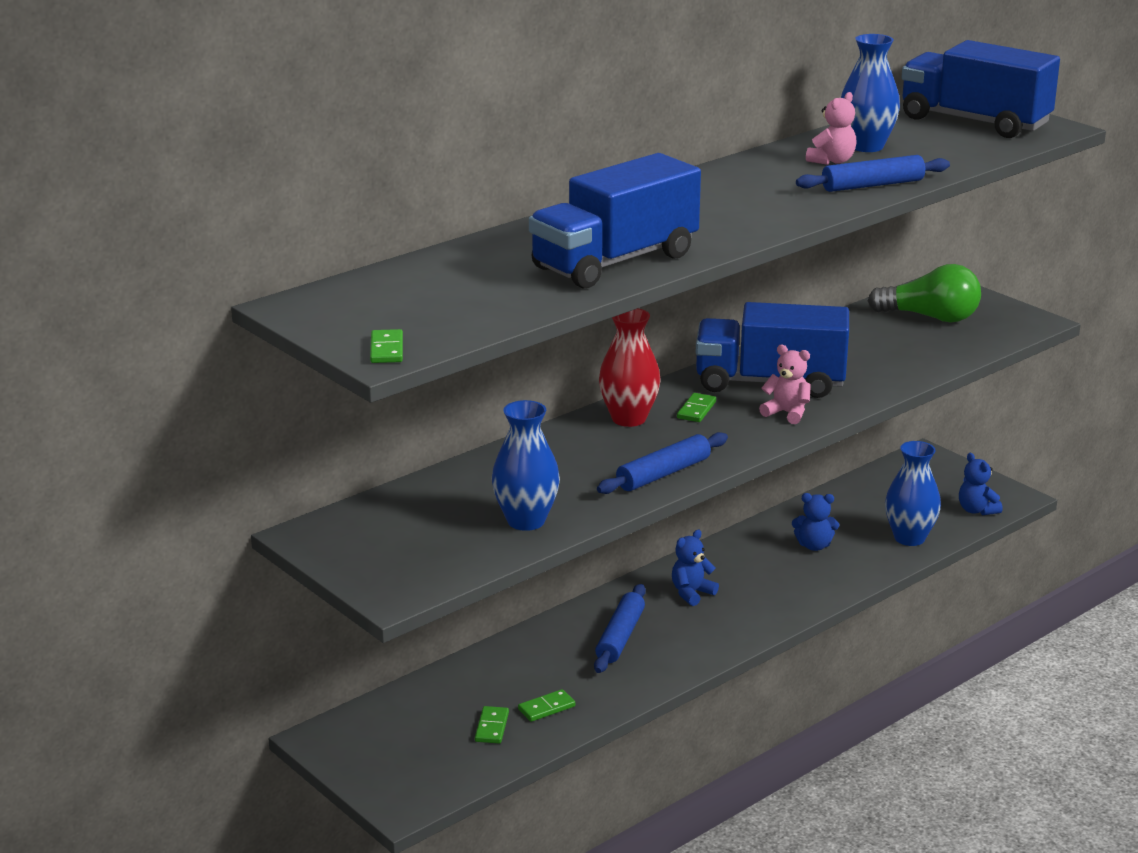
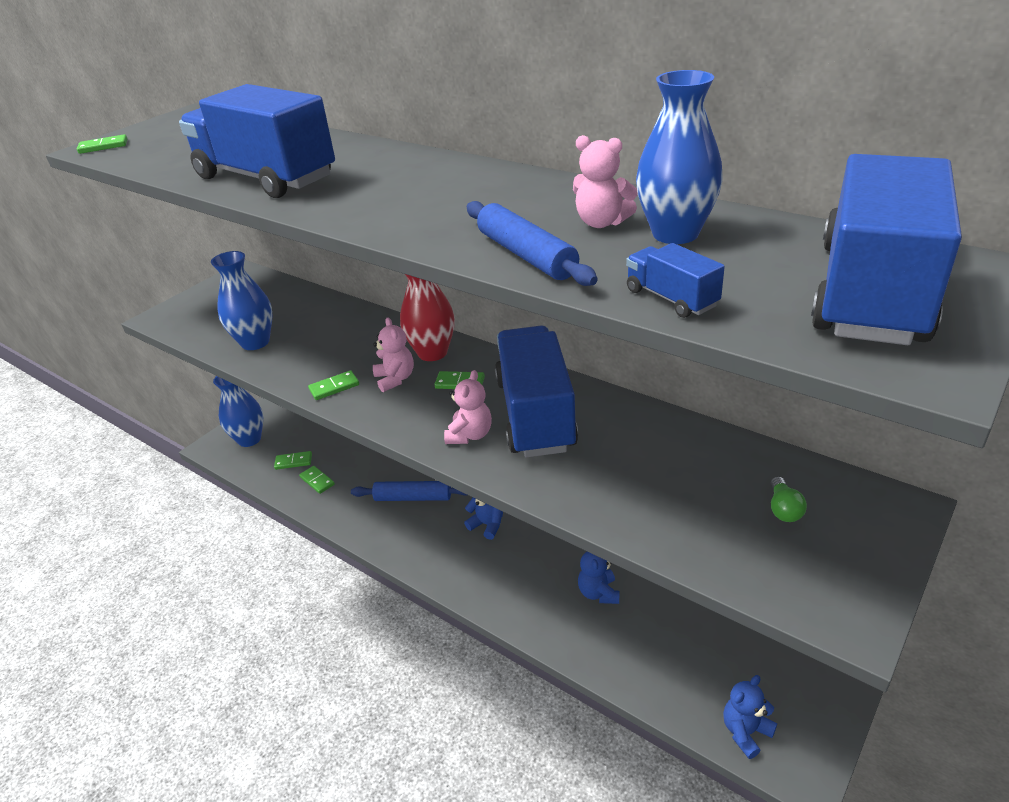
camera: 80 degrees right, 10 degrees up
blue rolling pin [597,432,728,494] -> green domino [308,370,359,400]
green light bulb [868,264,981,323] -> green light bulb [771,476,807,522], size x0.43
blue vase [885,441,941,546] -> blue vase moved to [213,376,263,447]
none -> pink teddy bear [373,318,414,392]
none -> blue truck [626,243,725,318]

